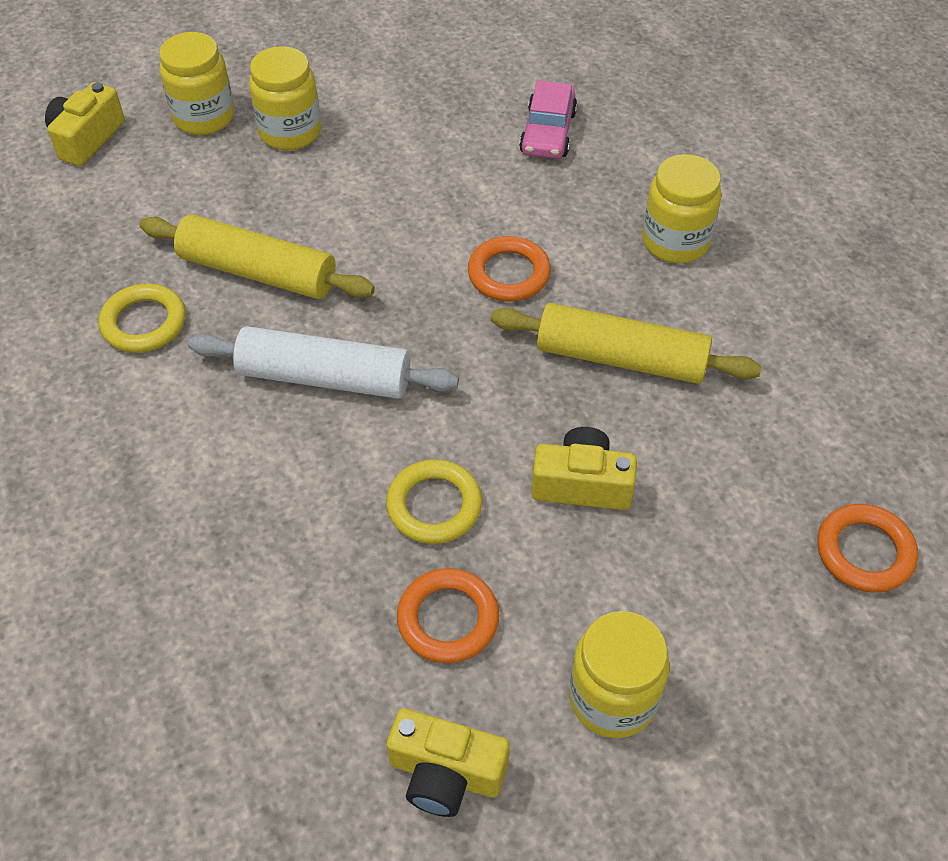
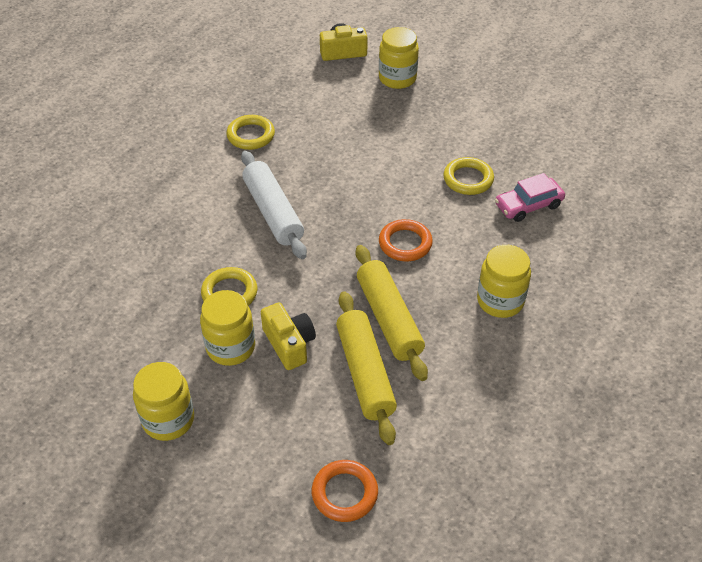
camera: 55 degrees right, 5 degrees down
yellow rolling pin [139,214,375,299] -> yellow rolling pin moved to [336,291,397,445]
yellow jar [249,46,321,150] -> yellow jar moved to [200,290,255,366]
yellow camera [387,708,510,817] -> none
orange ring [397,568,499,663] -> none
none -> yellow ring [444,157,494,195]

